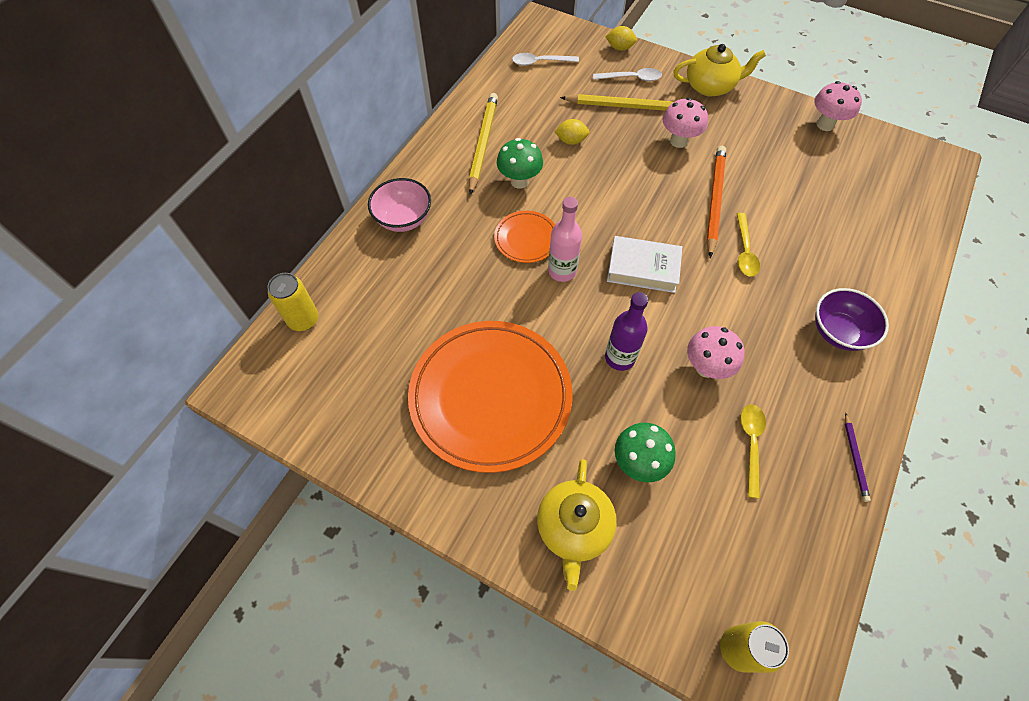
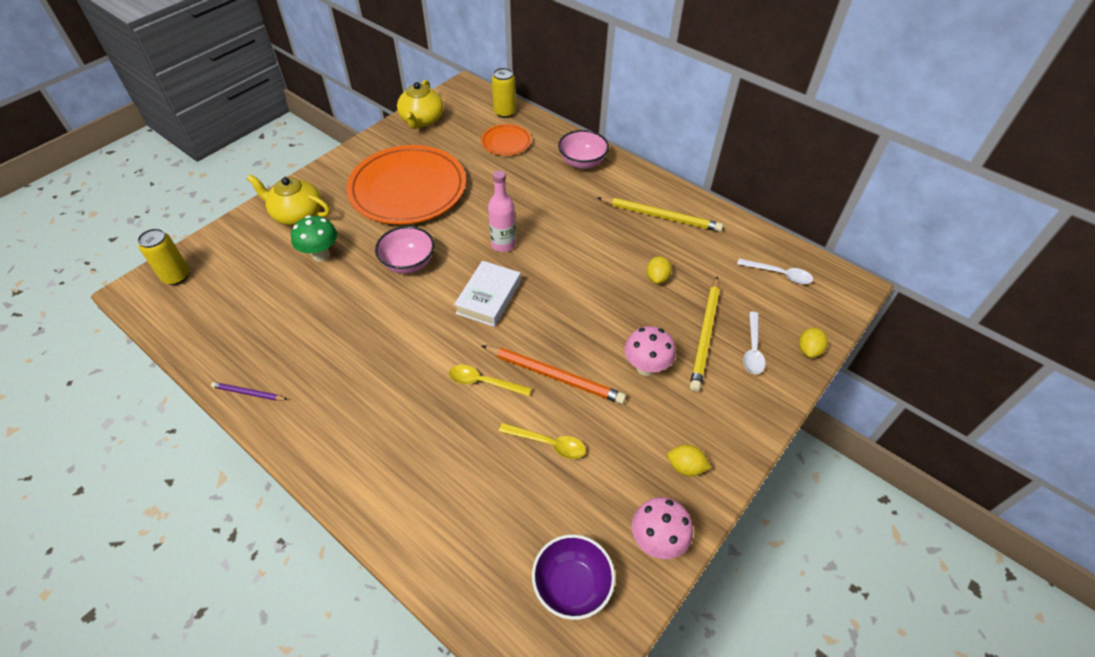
camera: 100 degrees right, 10 degrees down
orange plate [494,211,555,263] -> orange plate moved to [481,124,531,156]
green mushroom [497,138,543,189] -> none
white spoon [512,53,579,66] -> white spoon turned 105 degrees clockwise [737,258,813,284]
purple bottle [605,292,648,371] -> pink bowl [375,226,434,274]
yellow teapot [673,44,766,96] -> yellow teapot moved to [397,80,444,129]
pink mushroom [687,326,745,379] -> none
yellow spoon [740,404,766,499] -> yellow spoon moved to [499,423,586,459]
purple bowl [815,288,889,351] -> purple bowl moved to [532,534,615,620]
none -> yellow lemon [667,445,712,477]

